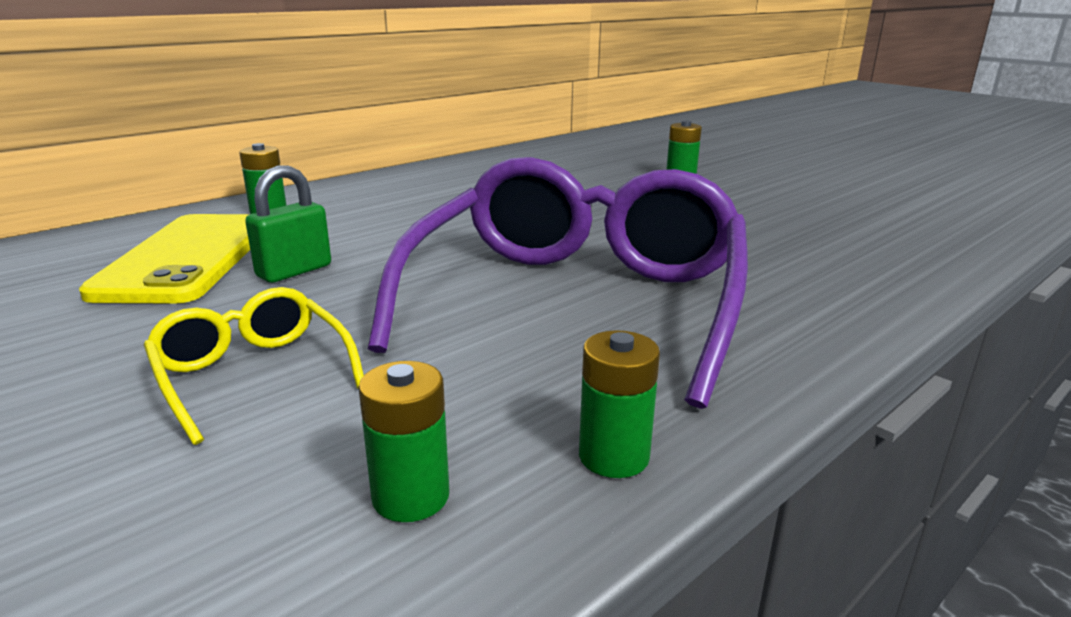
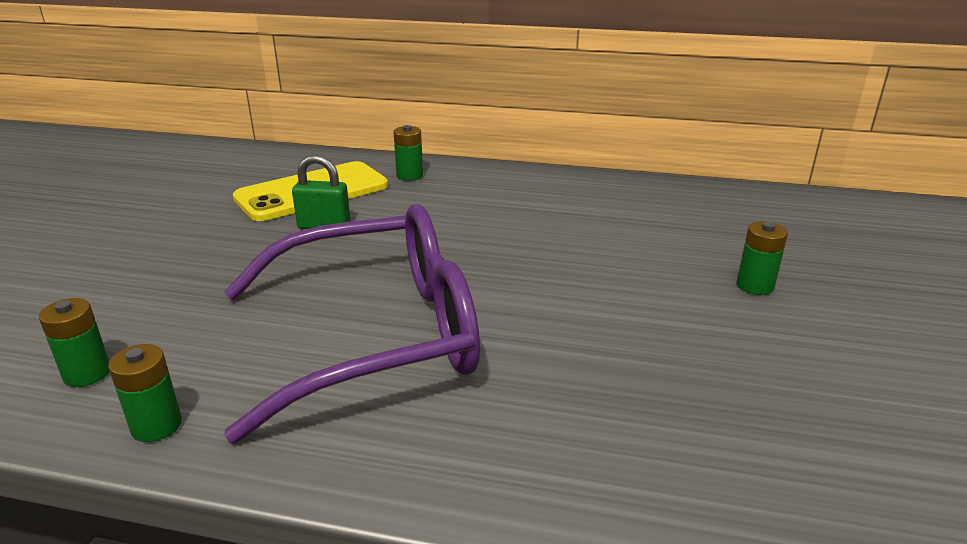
camera: 55 degrees right, 5 degrees up
yellow glasses [144,287,364,445] -> none

